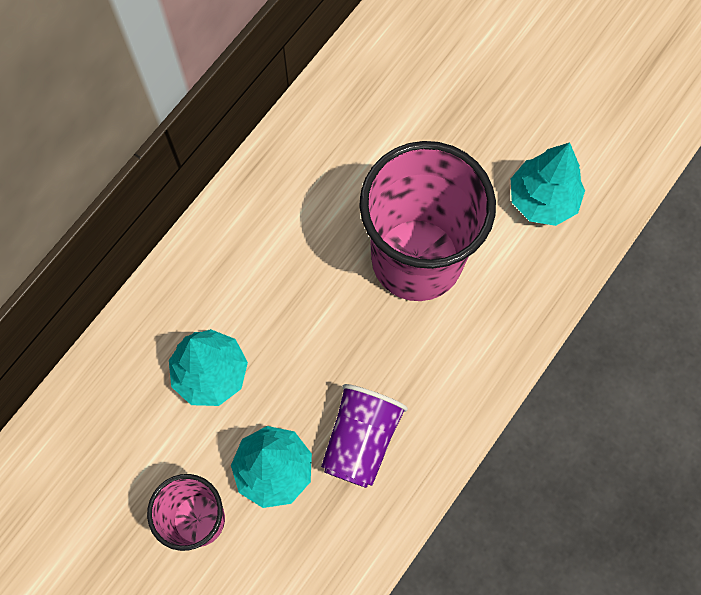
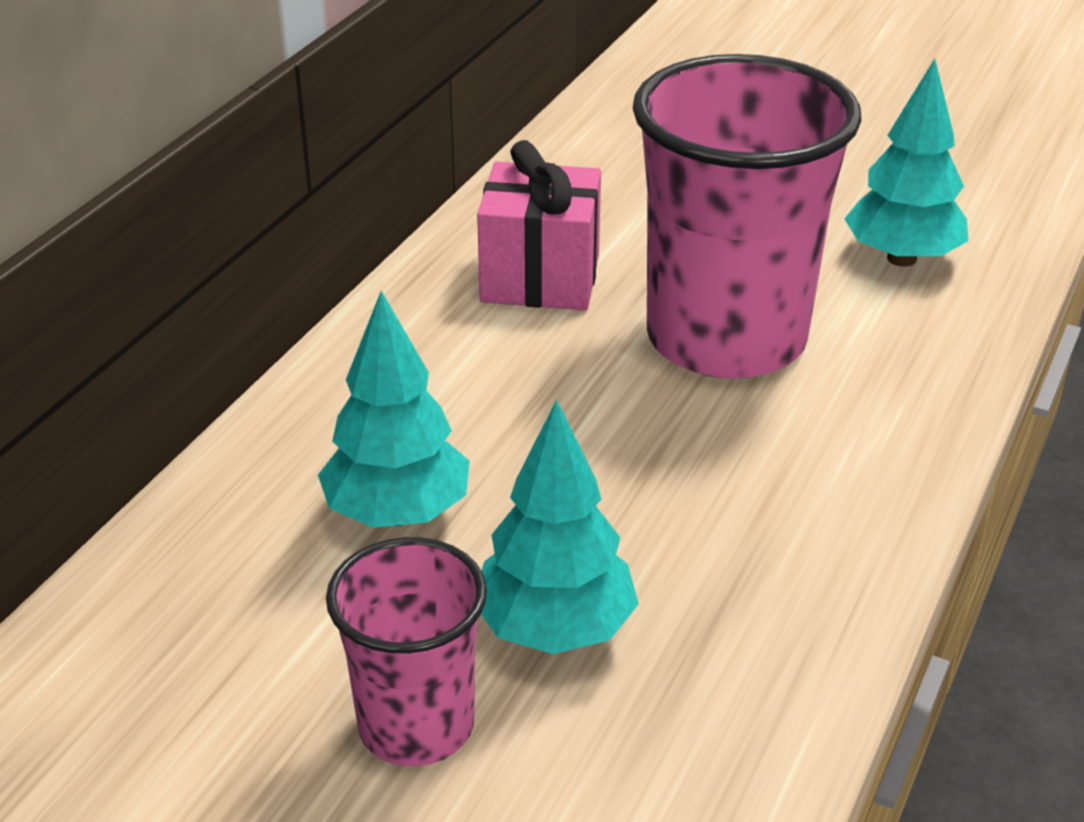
camera: 10 degrees left, 35 degrees down
purple cup [321,384,408,488] -> none
none -> pink gift [477,140,601,310]

